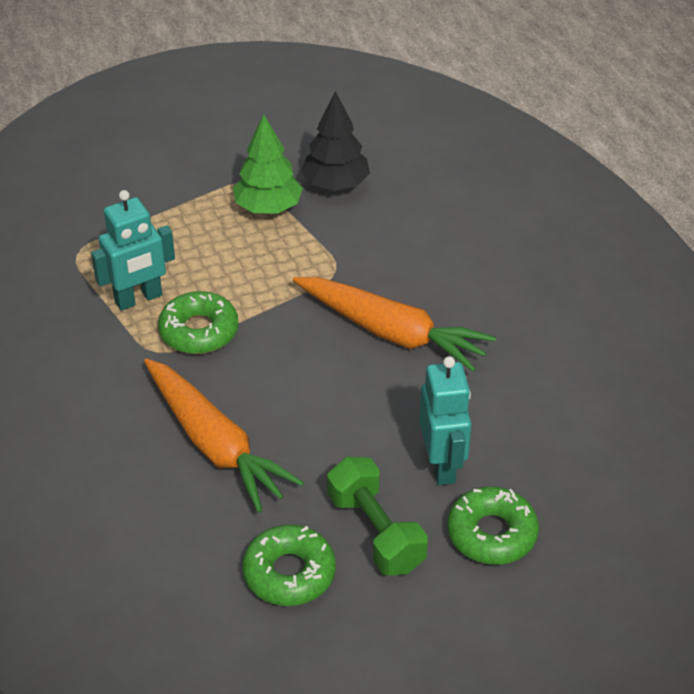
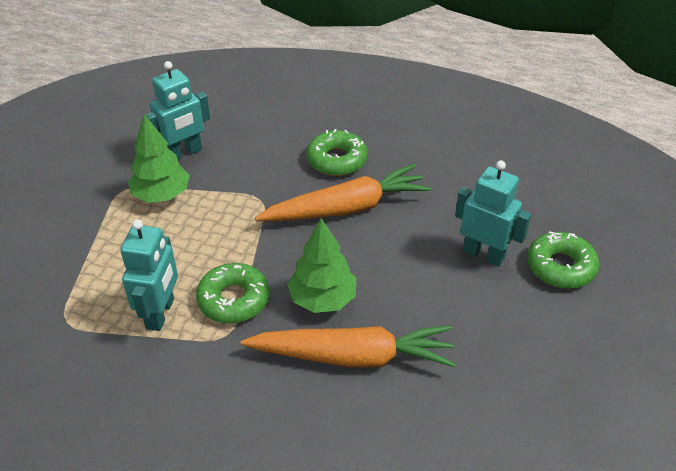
camera: 50 degrees left, 0 degrees up
green donut [242,525,336,606] -> green donut moved to [307,129,368,176]
black tree [301,91,370,191] -> turquoise robot [145,61,210,160]
green dumbbell [327,457,428,576] -> none
none -> green tree [287,218,356,313]

